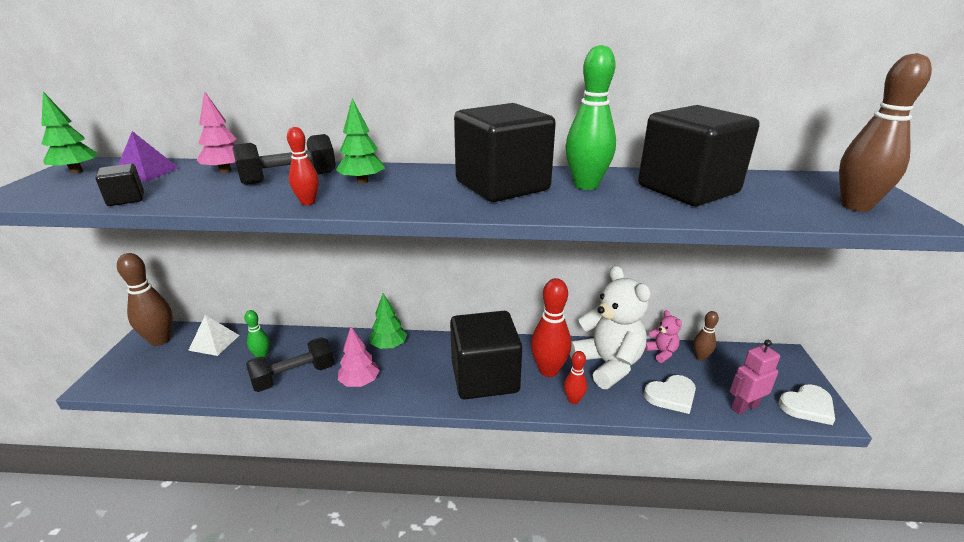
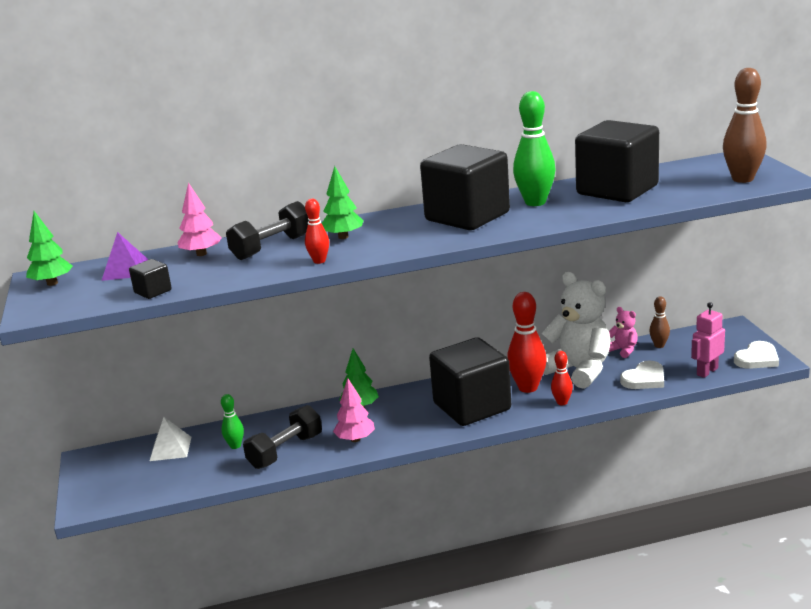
camera: 15 degrees left, 5 degrees down
brown bowling pin [117,253,173,346] -> none

